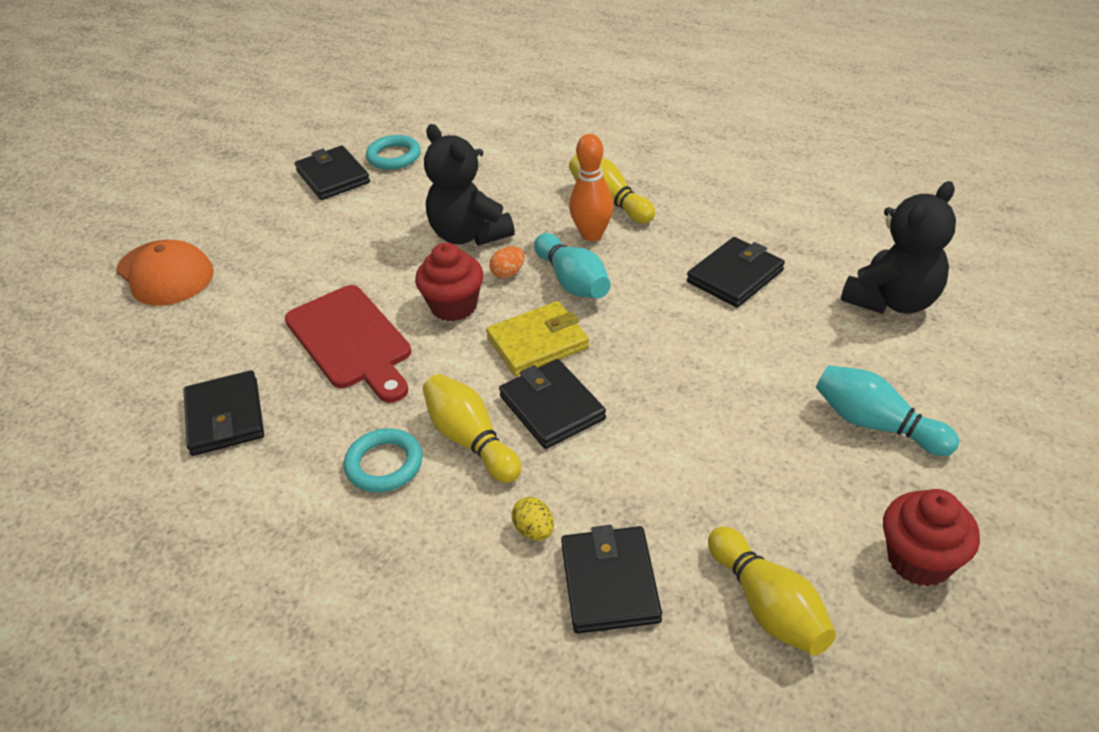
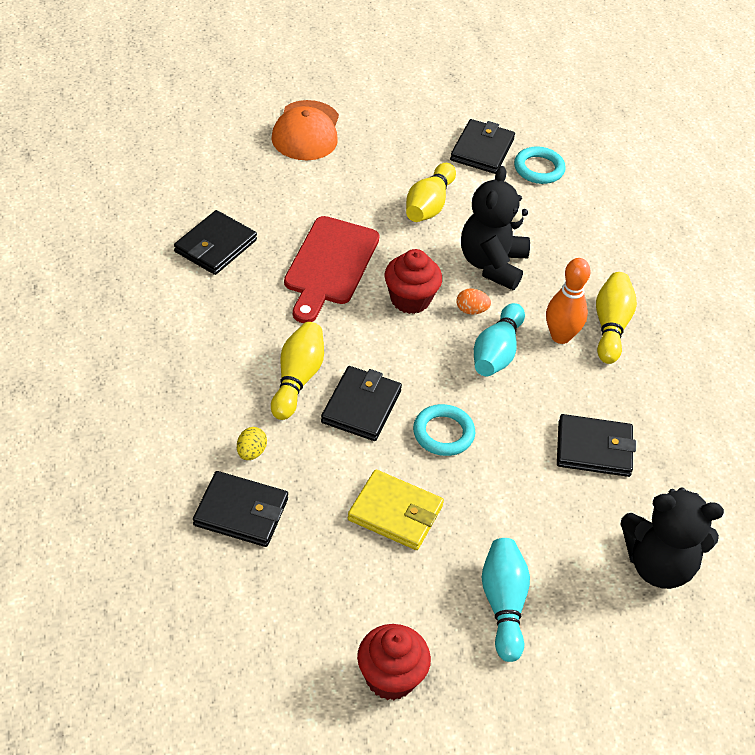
camera: 45 degrees right, 5 degrees up
turquoise ring [344,428,423,492] -> turquoise ring moved to [413,404,475,456]
yellow wallet [486,301,589,376] -> yellow wallet moved to [348,470,444,550]
black wallet [561,525,662,634] -> black wallet turned 60 degrees clockwise [193,471,288,547]
yellow bowling pin [708,526,836,656] -> yellow bowling pin moved to [406,163,456,222]

